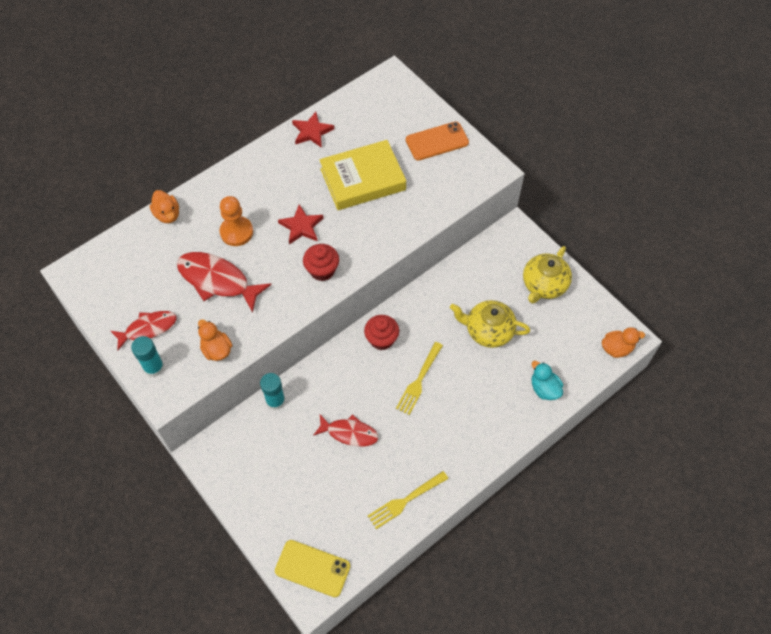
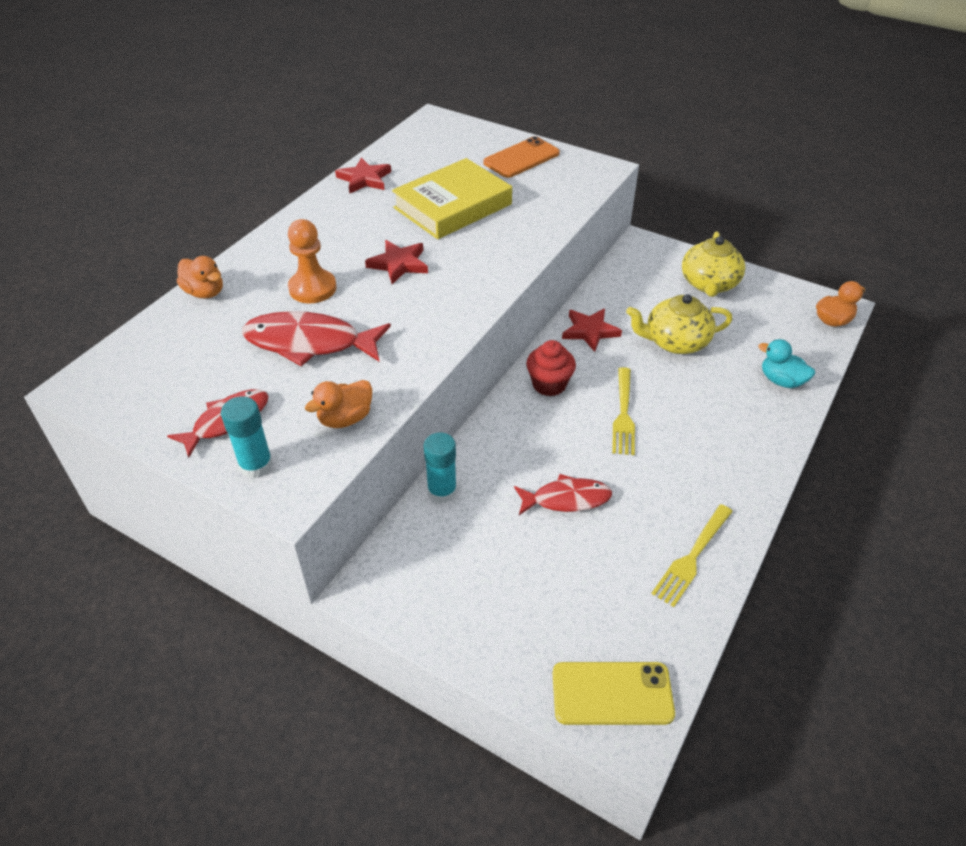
camera: 20 degrees left, 15 degrees down
orange duck [198,319,233,361] -> orange duck turned 75 degrees counterclockwise [305,380,372,428]
red cupcake [303,244,339,281] -> none
none -> red star [562,309,622,352]

